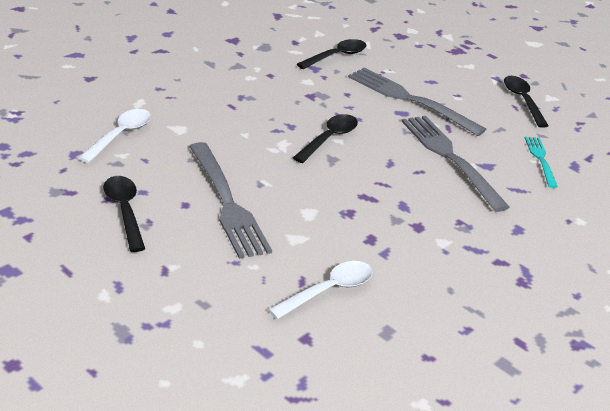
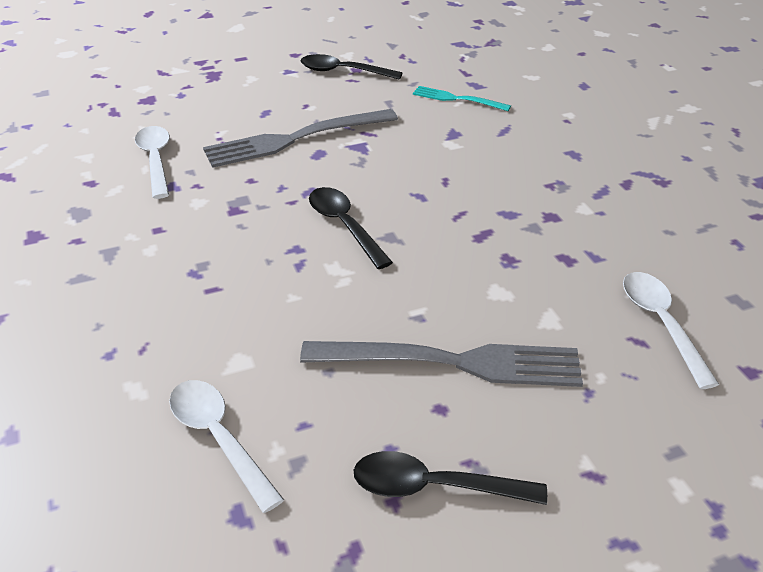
camera: 60 degrees left, 5 degrees up
black spoon [297,39,367,69] -> white spoon [135,126,170,199]
grey fork [401,116,510,212] -> none

